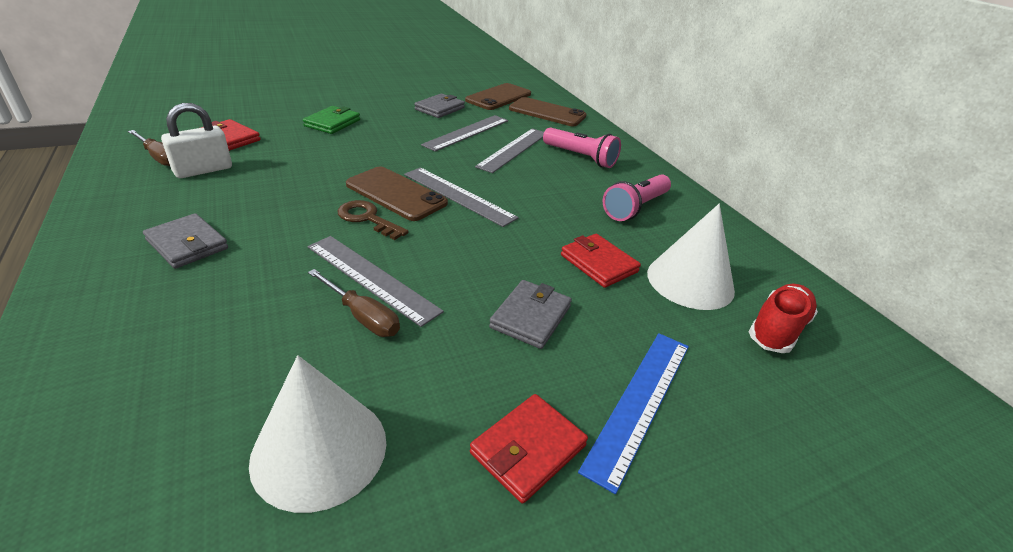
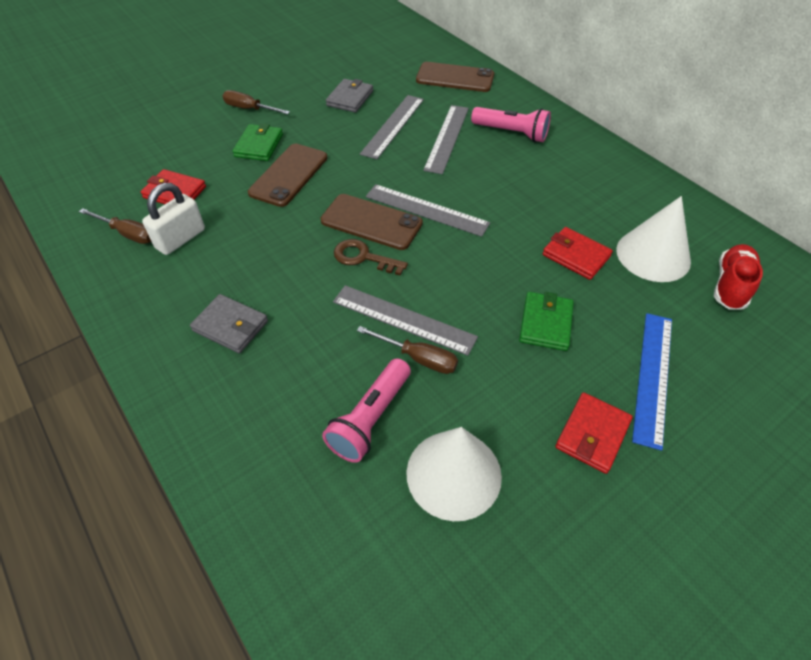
camera: 10 degrees left, 15 degrees up
brown phone [465,83,531,110] -> brown phone moved to [248,144,327,207]
grey wallet [489,280,572,349] -> green wallet [519,292,574,351]
pink flashlight [603,174,671,221] -> pink flashlight moved to [322,358,411,463]
none -> brown screwdriver [223,90,290,114]

